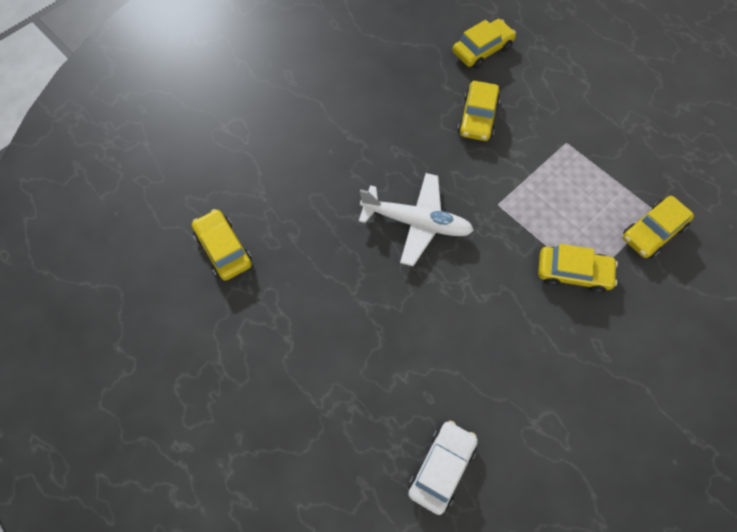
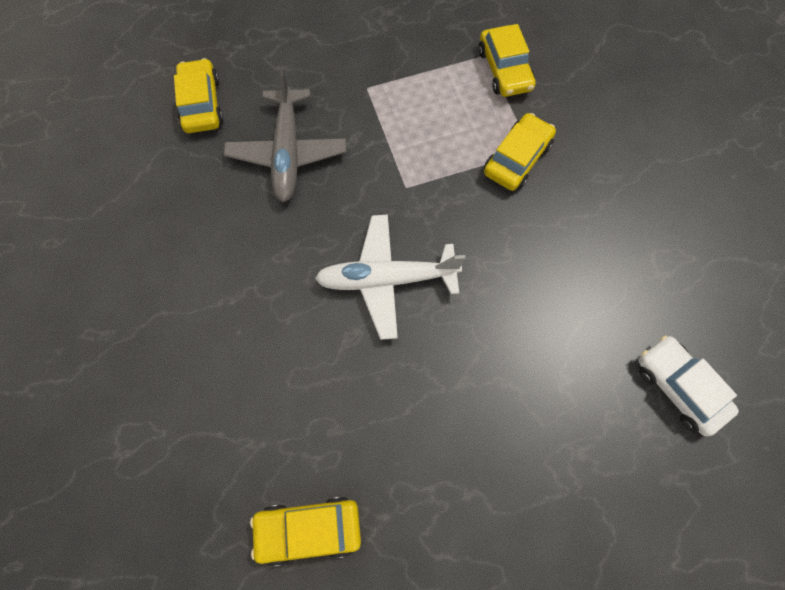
camera: 65 degrees left, 5 degrees up
white plane [359,173,474,266] -> white plane turned 135 degrees counterclockwise [315,214,465,340]
yellow car [458,81,500,141] -> grey plane [224,69,346,202]

